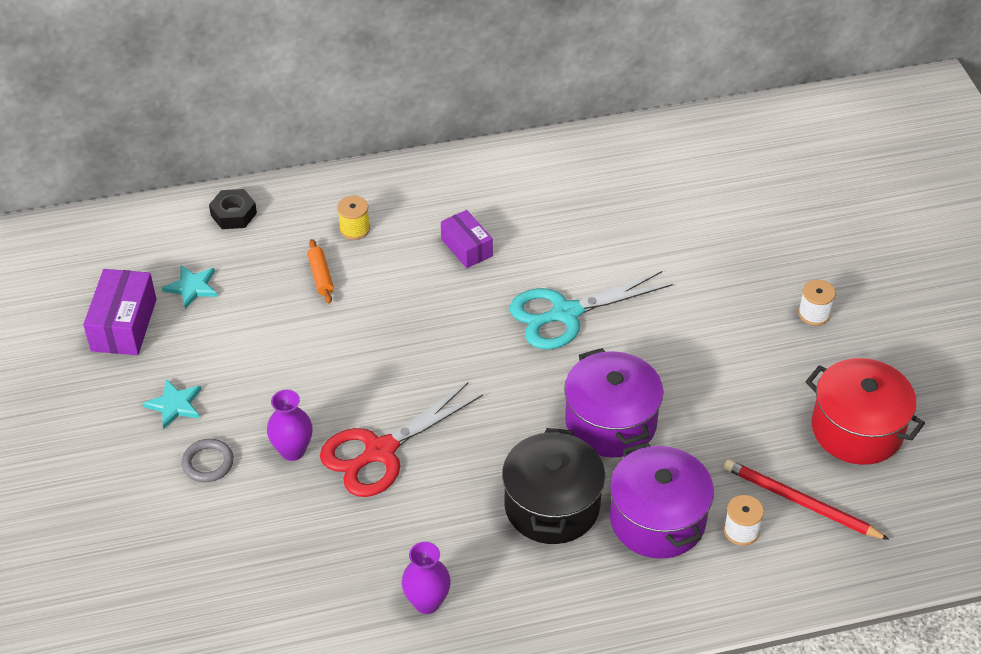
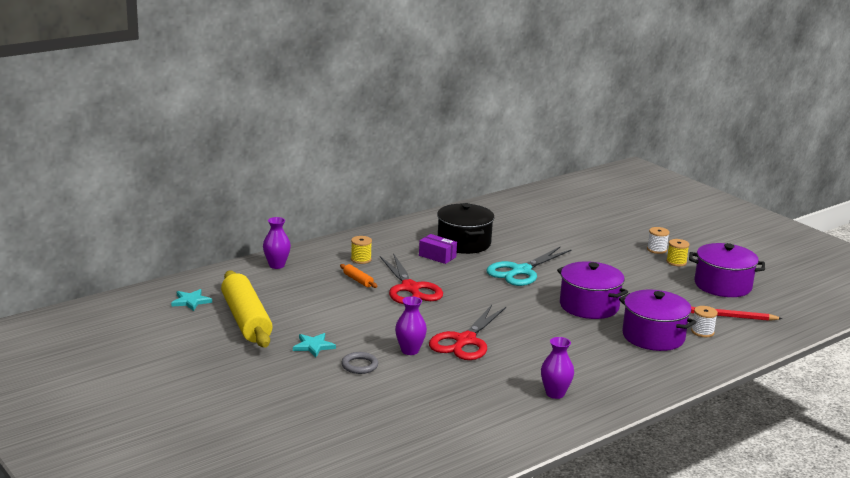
camera: 25 degrees left, 25 degrees down
purple box [83,269,156,355] -> yellow rolling pin [221,270,273,347]
turquoise star [162,265,218,309] -> turquoise star moved to [171,289,212,311]
black nut [209,189,257,229] -> purple vase [263,217,291,269]
black pot [502,428,605,544] -> black pot moved to [437,203,494,254]
red pot [805,358,925,465] -> purple pot [689,243,765,297]
none -> red scissors [380,253,443,304]
none -> yellow spool [666,239,689,266]

